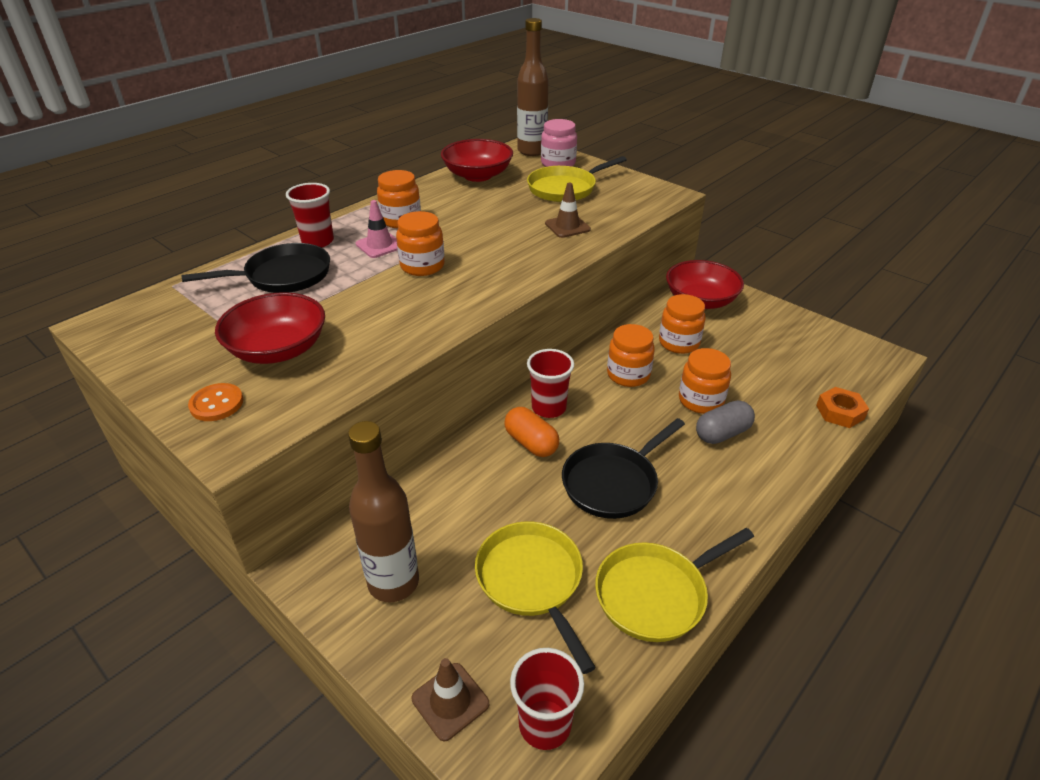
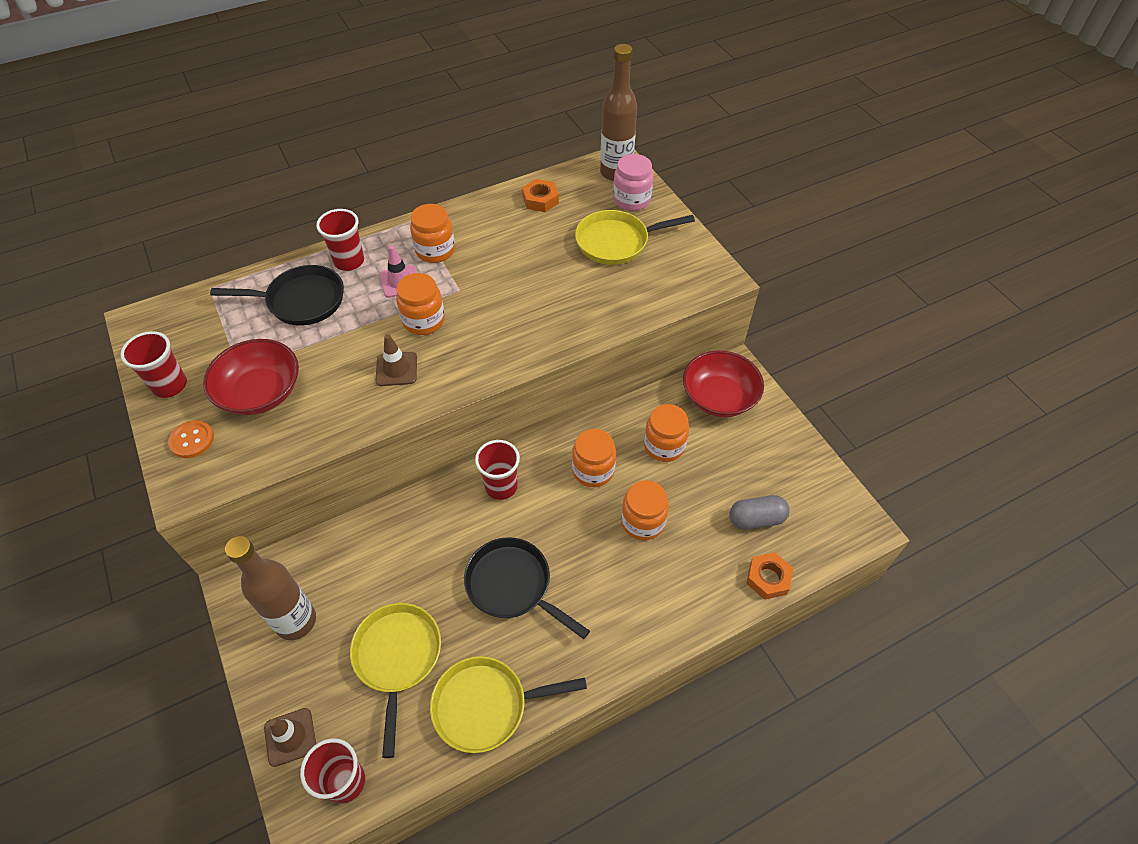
camera: 20 degrees right, 15 degrees up
red bowl [441,139,513,182] -> orange nut [522,179,559,212]
orange capsule [504,407,559,457] -> none
brown traffic cone [545,183,591,238] -> brown traffic cone moved to [376,334,417,386]
black pan [562,418,685,519] -> black pan turned 60 degrees clockwise [464,537,590,639]
grey capsule [696,400,755,444] -> grey capsule moved to [729,495,790,530]
none -> red cup [120,331,187,398]

